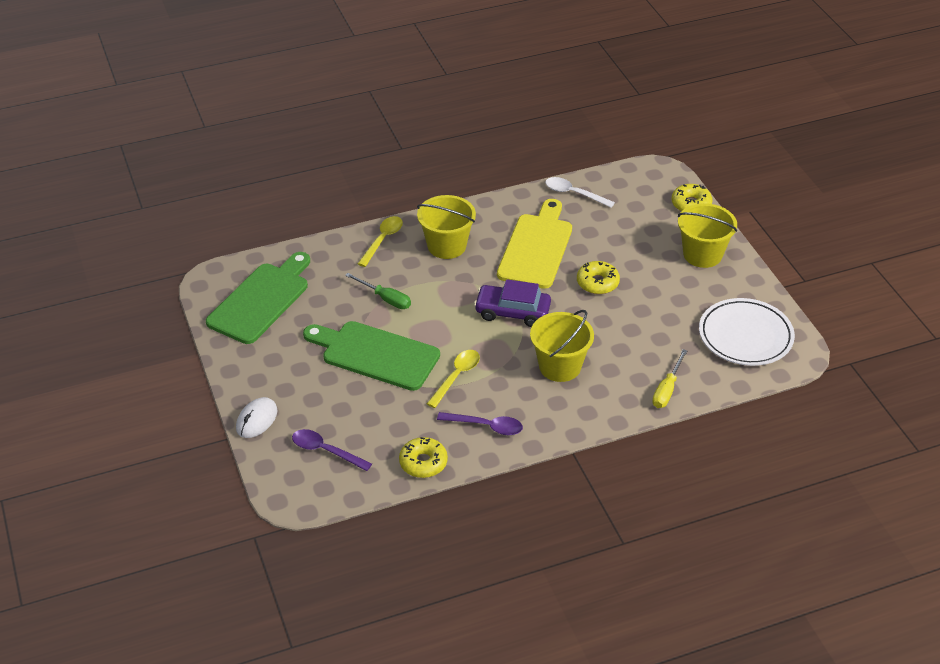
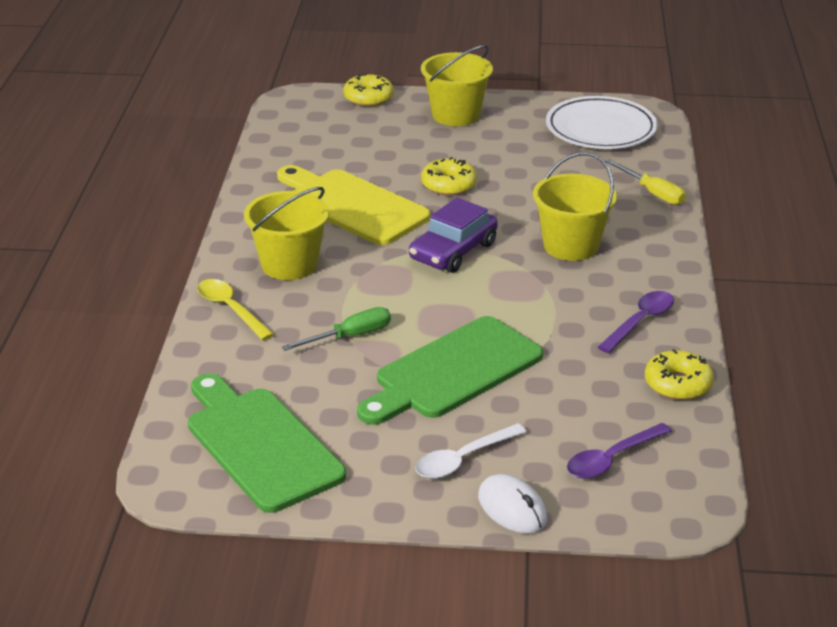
camera: 65 degrees left, 10 degrees down
yellow spoon [427,350,480,408] -> none
white spoon [545,177,615,208] -> white spoon moved to [416,423,527,479]

